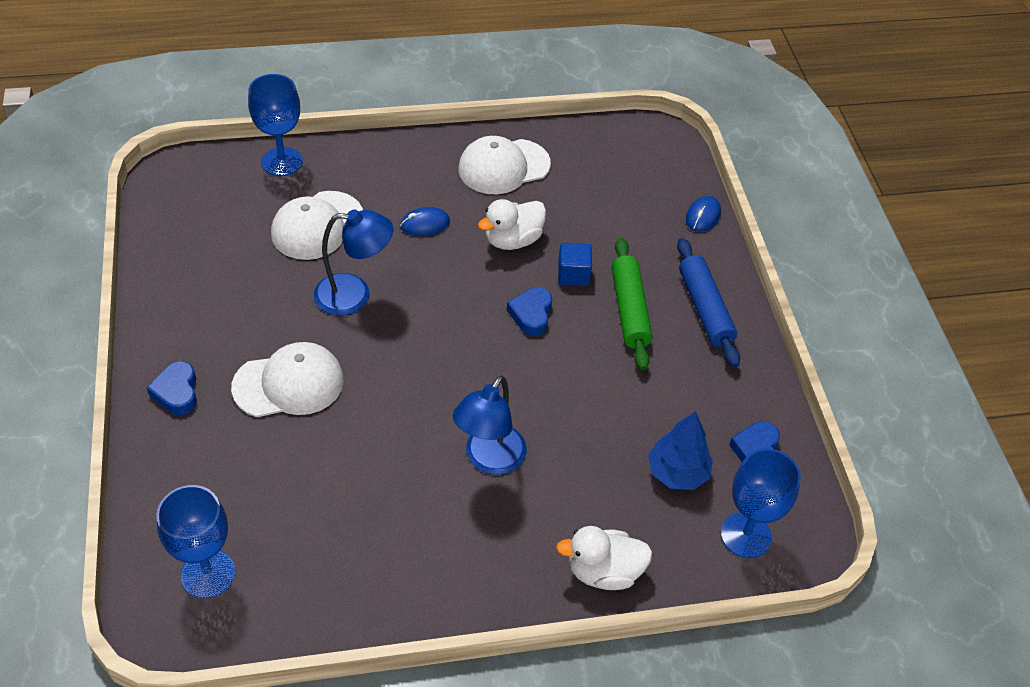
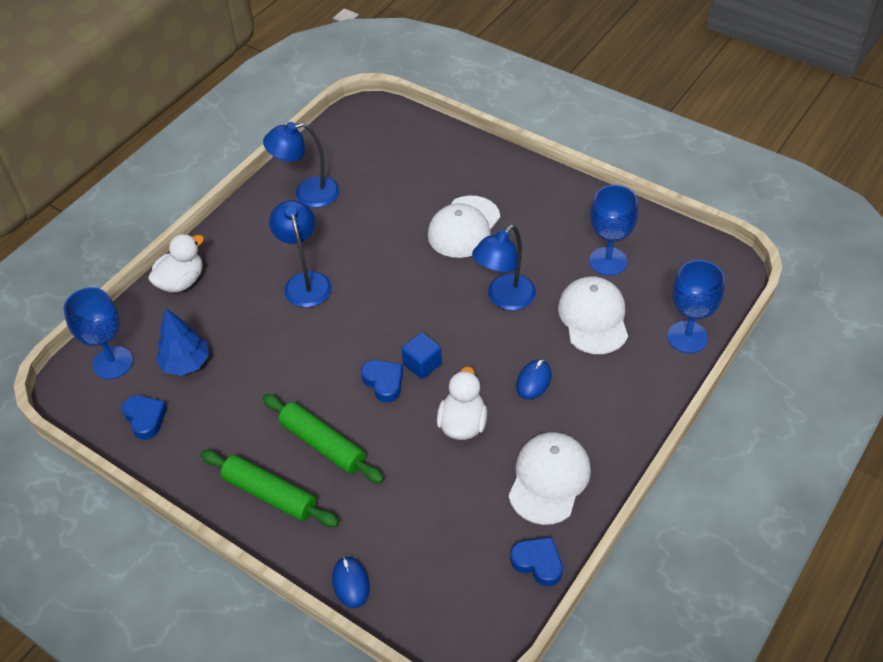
camera: 140 degrees right, 0 degrees up
blue heart [146,361,197,415] -> blue heart moved to [511,537,563,586]
blue goblet [156,485,235,598] -> blue goblet moved to [589,185,638,276]
blue cube [558,243,592,286] -> blue cube moved to [402,332,442,379]
blue rolling pin [677,238,740,368] -> green rolling pin [200,450,339,527]
none -> blue lamp [263,122,339,207]

